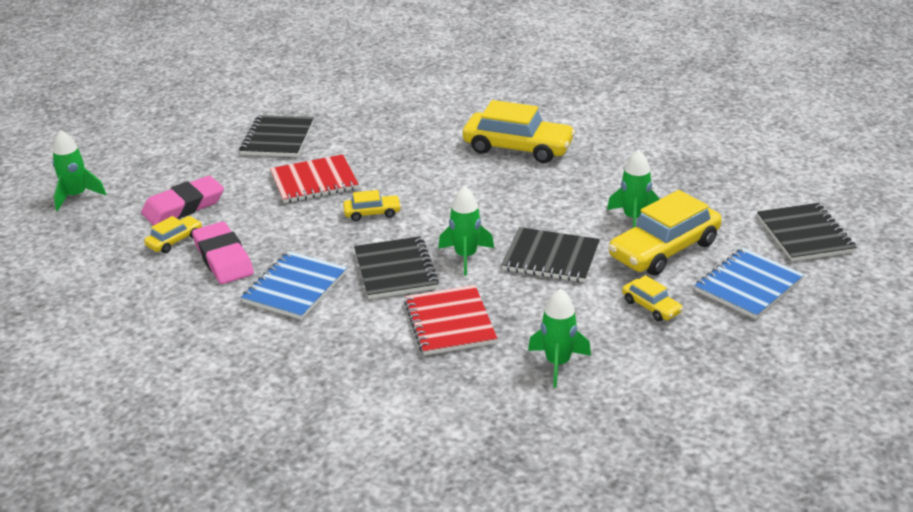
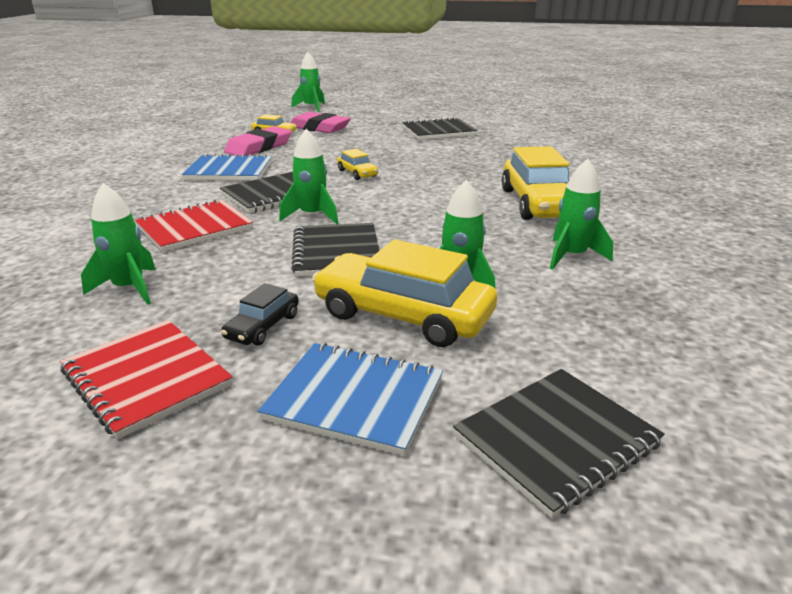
camera: 65 degrees right, 5 degrees down
red notebook [270,154,359,203] -> red notebook moved to [60,320,233,439]
yellow car [622,275,683,321] -> black car [221,283,299,346]
none -> green rocket [550,159,613,270]

